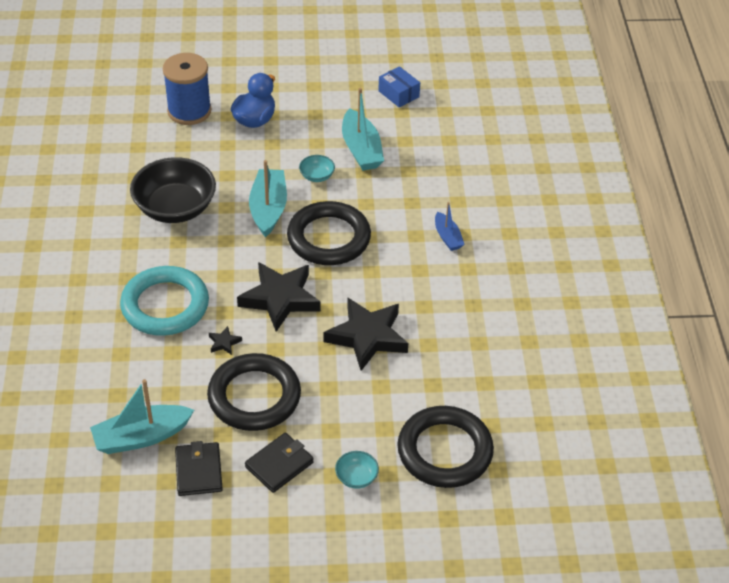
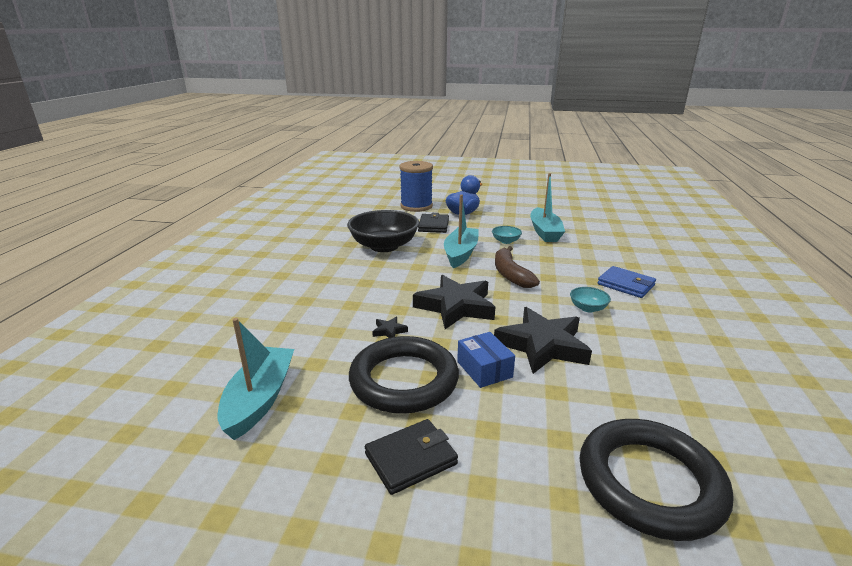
camera: 15 degrees right, 20 degrees down
turquoise boat [90,379,194,454] -> turquoise boat turned 105 degrees clockwise [218,318,294,440]
turquoise ring [120,266,209,336] -> none
black wallet [175,441,223,496] -> black wallet moved to [418,213,449,233]
black ring [287,201,371,265] -> brown banana [495,246,540,288]
turquoise bowl [335,451,379,489] -> turquoise bowl moved to [570,287,611,312]
blue box [378,66,420,108] -> blue box moved to [457,332,515,388]
blue boat [435,202,465,251] -> blue wallet [598,266,656,298]

